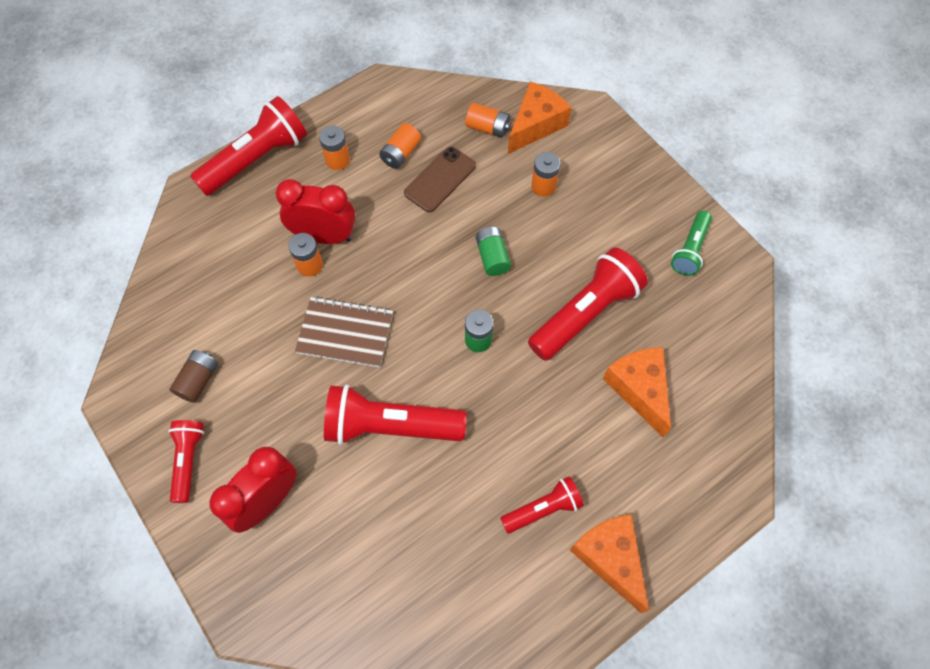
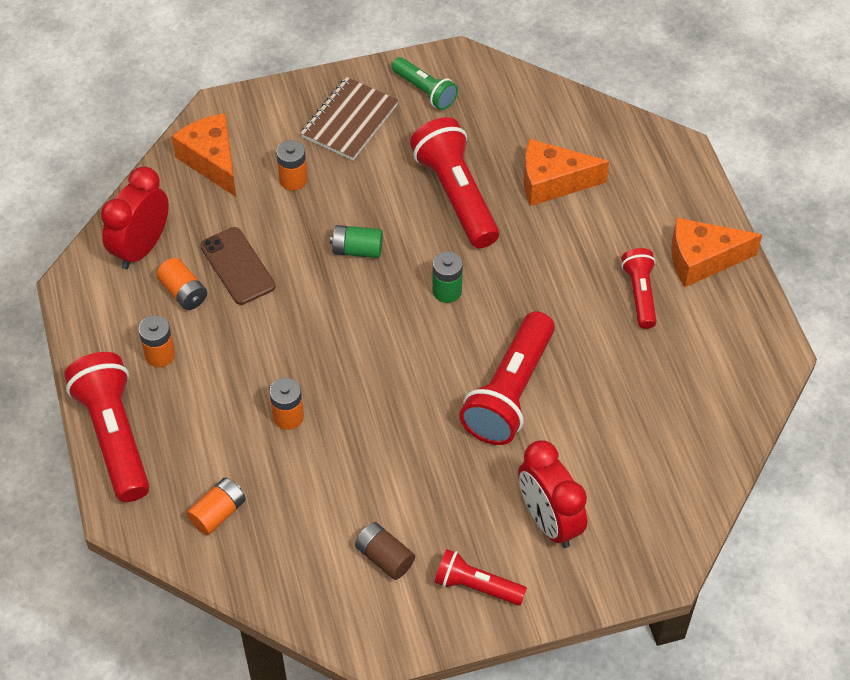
camera: 70 degrees left, 10 degrees down
red clock [275,179,355,244] -> red clock moved to [101,167,169,269]
brown notebook [295,296,393,368] -> brown notebook moved to [301,77,399,160]
orange battery [465,103,510,138] -> orange battery moved to [186,478,246,536]

